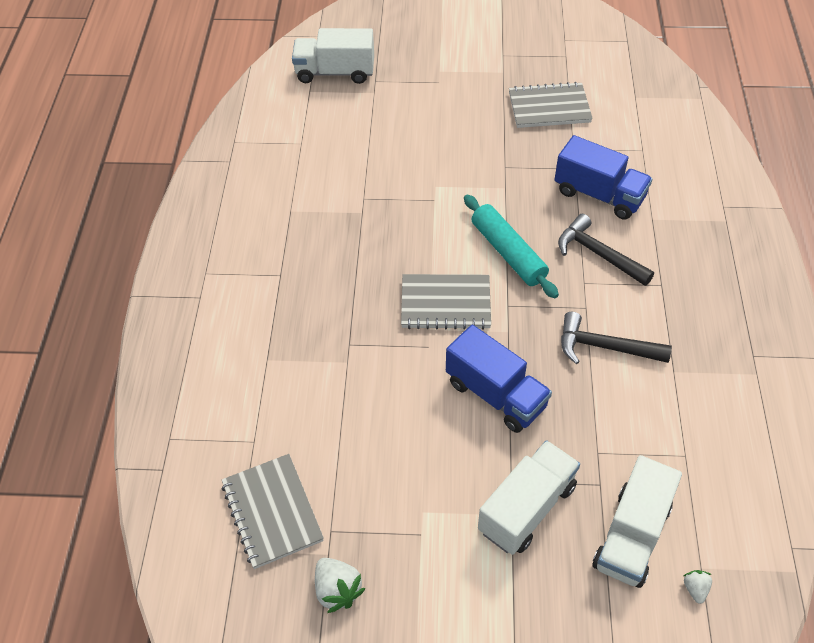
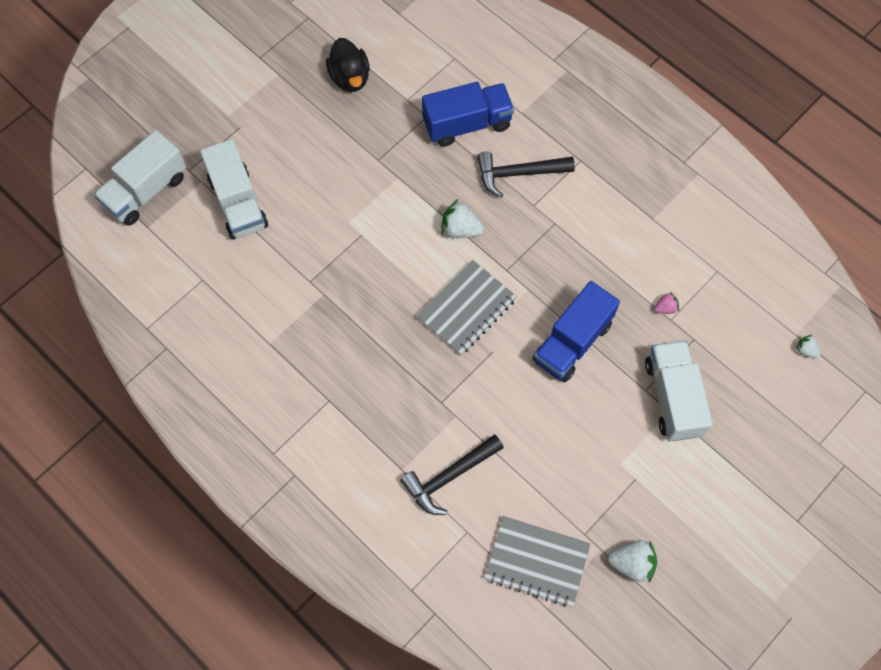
camera: 50 degrees left, 15 degrees up
blue truck [446,325,552,433] -> blue truck turned 135 degrees clockwise [532,281,620,382]
turquoise rolling pin [464,194,559,298] -> white strawberry [441,199,484,238]
grey notebook [509,82,593,128] -> black duck [326,38,370,92]
black hammer [561,312,672,364] -> black hammer moved to [400,435,504,515]
white truck [592,455,682,588] -> white truck moved to [200,139,268,239]
none -> pink strawberry [654,292,679,314]

